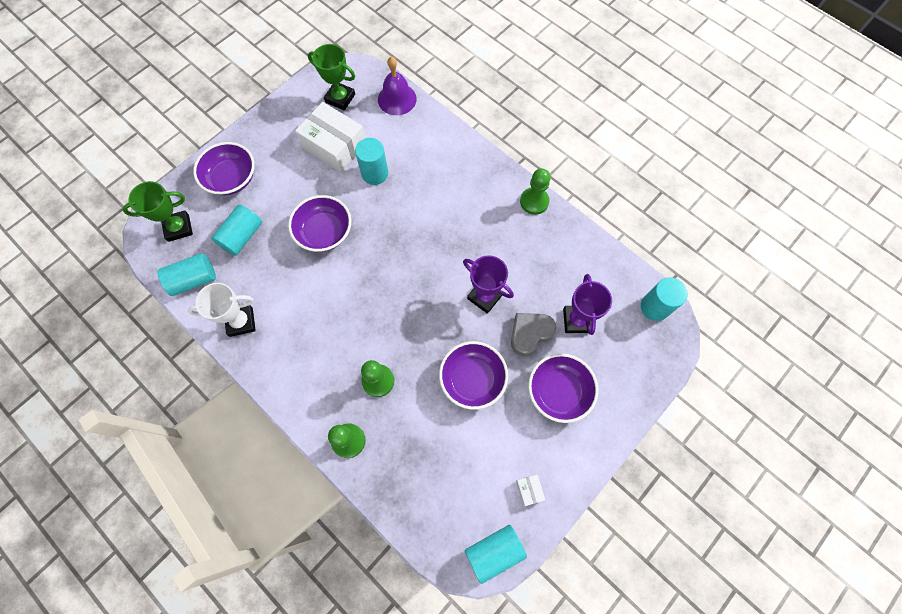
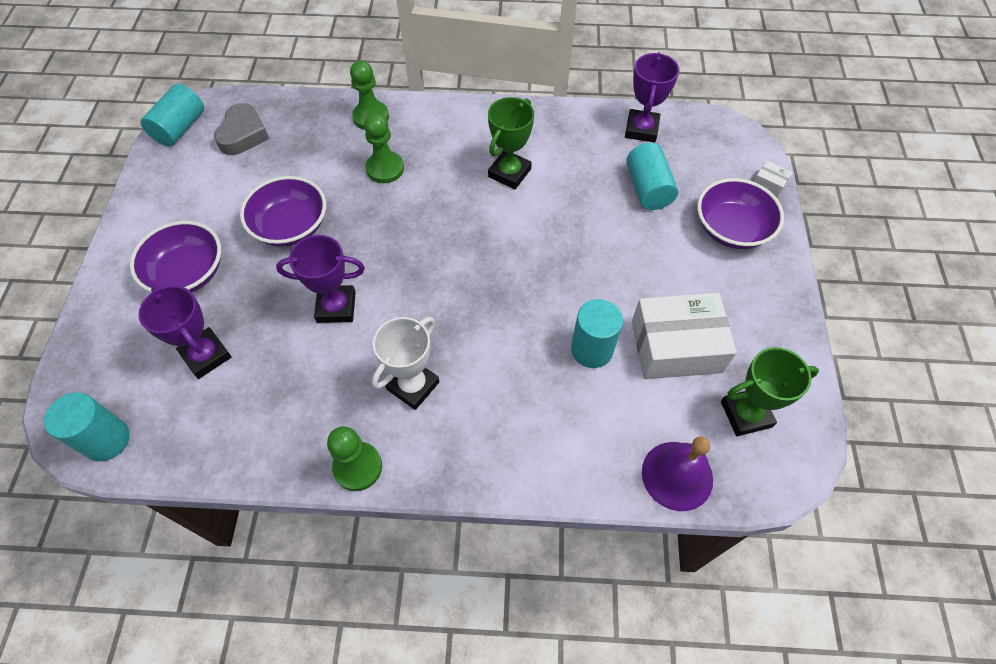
camera: 140 degrees right, 10 degrees down
green trophy [122,181,193,242] -> green trophy moved to [488,97,534,189]
turquoise cylinder [158,253,216,296] -> purple trophy [625,52,679,143]
white trophy [188,283,256,337] -> white trophy moved to [371,317,439,410]
purple bowl [288,195,351,252] -> none
grey heart [511,313,556,356] -> grey heart moved to [214,103,269,155]
white box [516,475,545,506] -> white box moved to [754,161,793,197]

